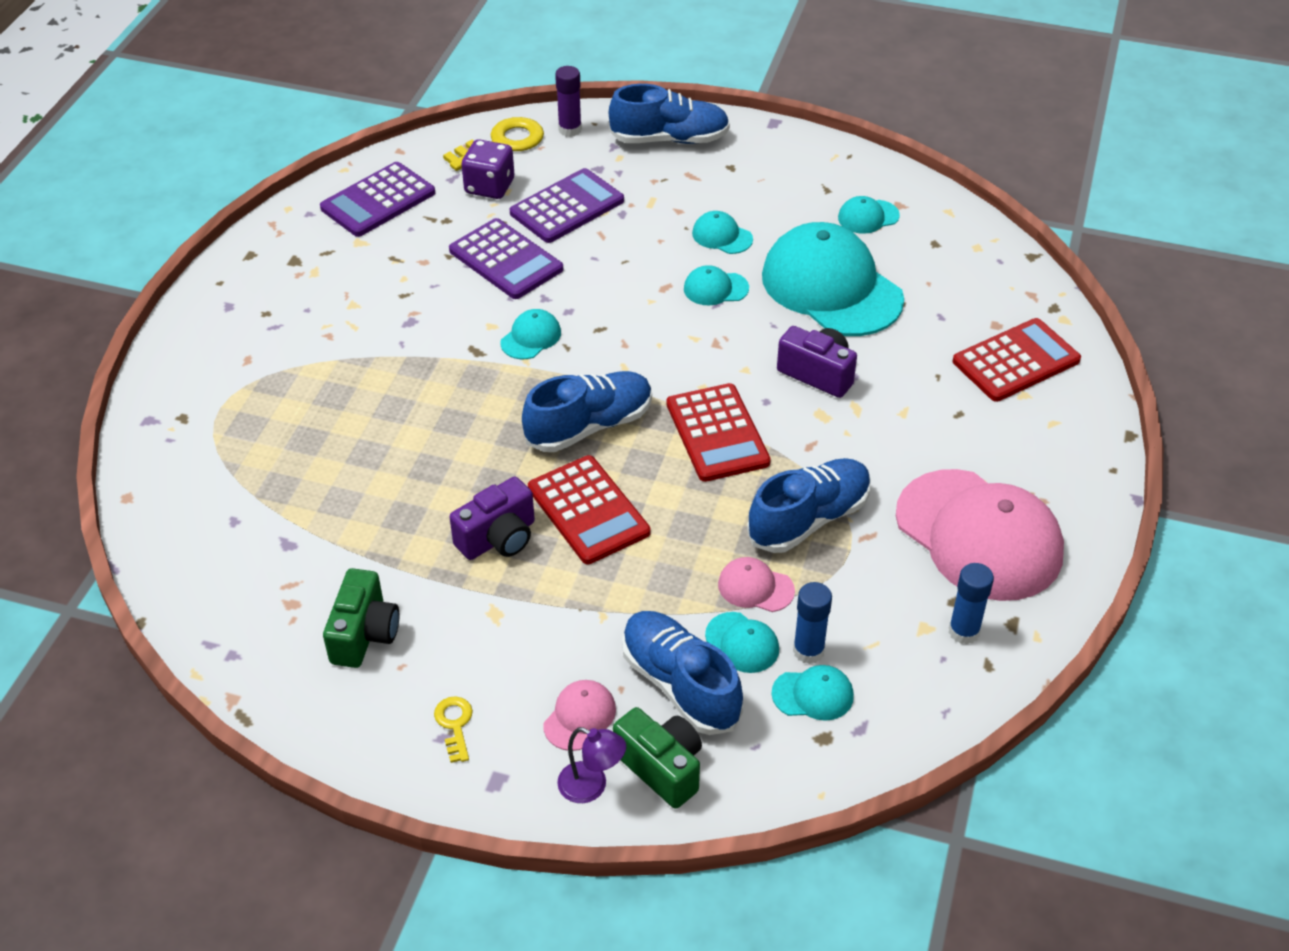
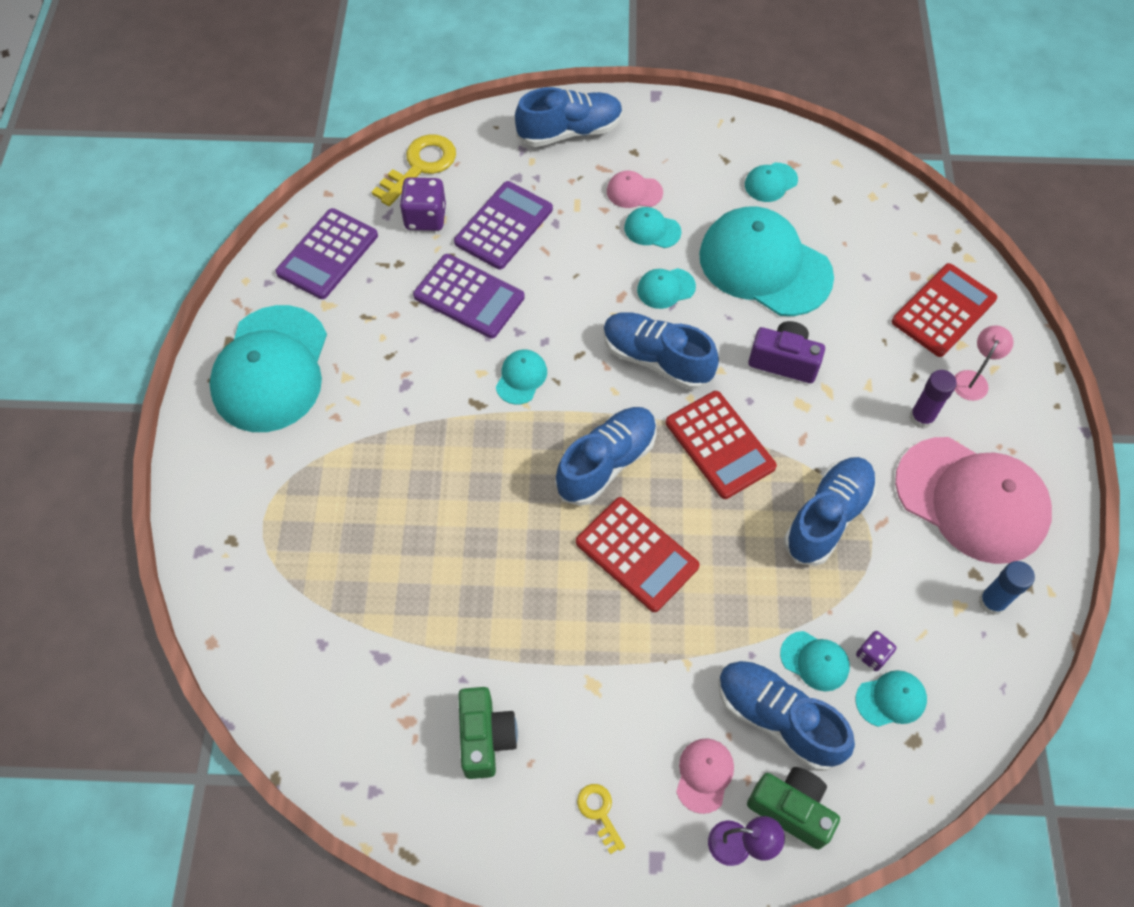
camera: 15 degrees left, 15 degrees up
purple camera [450,477,535,560] -> none
purple glue stick [555,66,582,137] -> purple glue stick moved to [909,370,957,429]
pink cap [718,557,795,612] -> pink cap moved to [607,171,663,208]
blue glue stick [793,582,832,664] -> purple dice [856,631,896,671]
none -> turquoise cap [209,305,327,432]
none -> blue shoe [603,312,719,390]
none -> pink lamp [954,325,1014,401]

